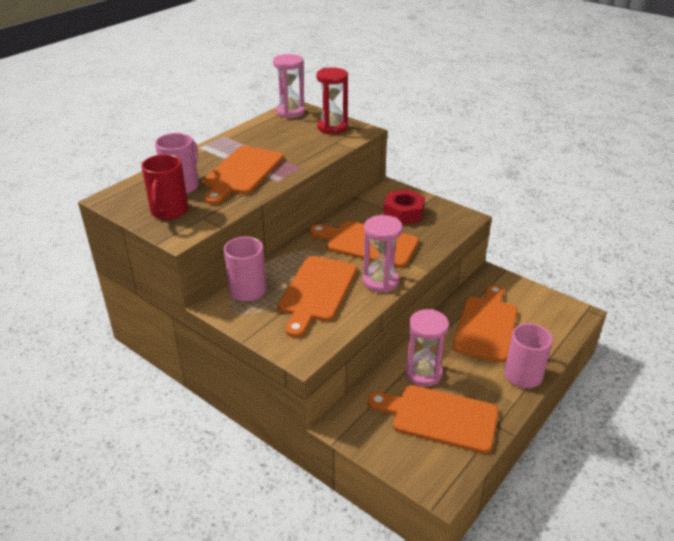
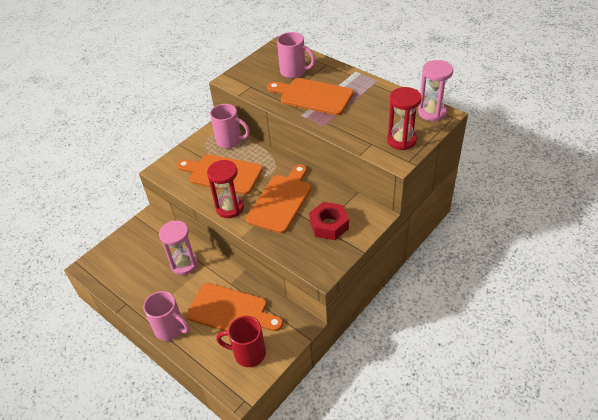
camera: 95 degrees right, 10 degrees up
red mug [142,154,188,220] -> red mug moved to [216,316,266,367]
pink hourglass [363,215,403,293] -> red hourglass [207,160,244,218]
orange cutting board [368,385,499,454] -> none

